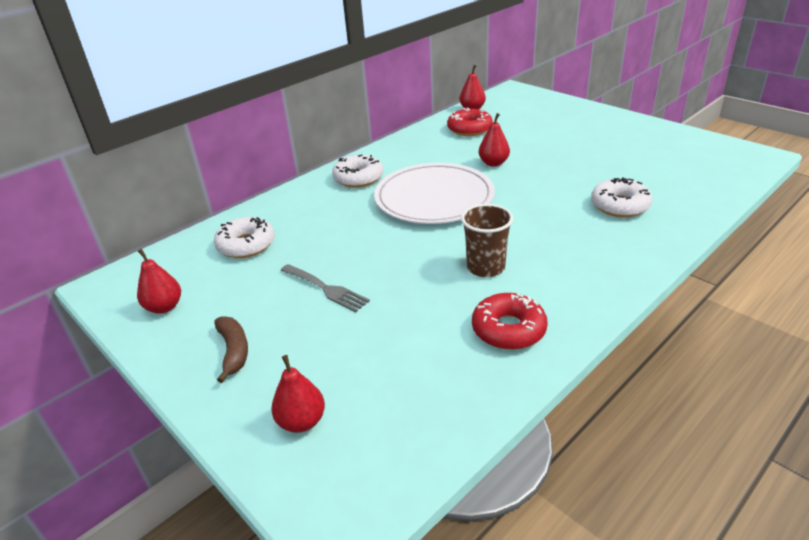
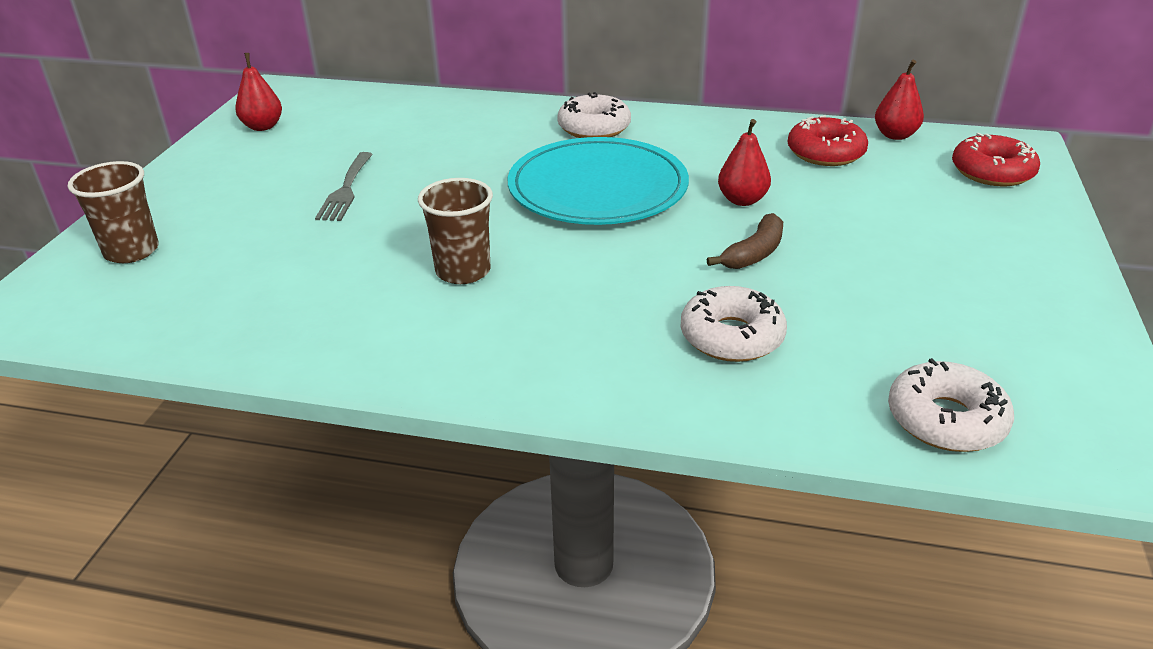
camera: 55 degrees right, 0 degrees up
white donut [214,217,275,258] -> white donut moved to [888,358,1014,452]
brown banana [214,316,248,383] -> brown banana moved to [707,213,783,269]
red pear [271,355,325,433] -> brown cup [68,161,159,263]
white plate [374,163,495,224] -> turquoise plate [508,137,689,225]
red donut [472,293,548,350] -> red donut moved to [952,133,1040,186]

